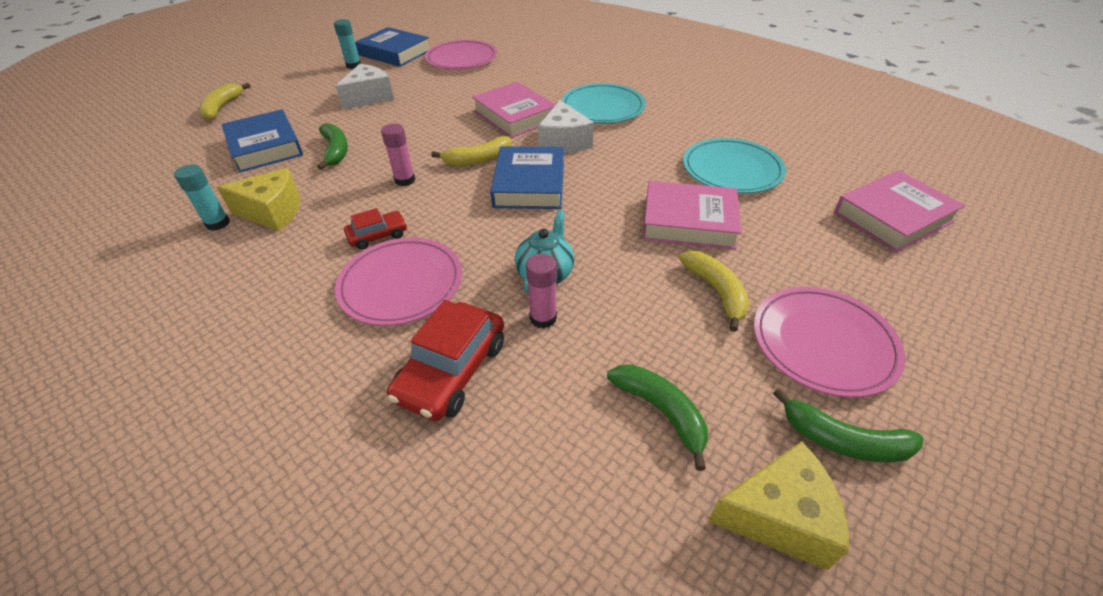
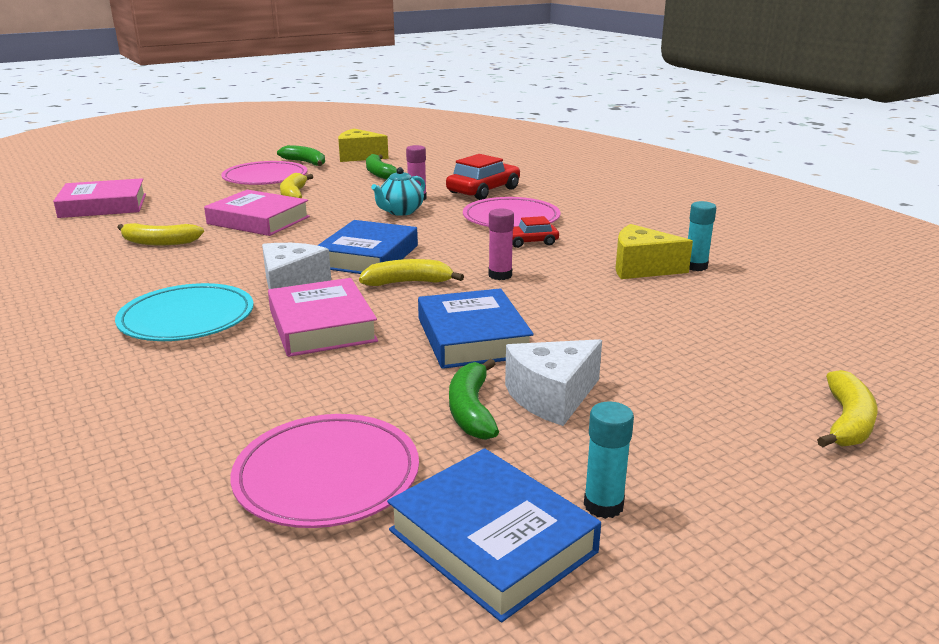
camera: 165 degrees left, 20 degrees down
blue book [222,109,303,173] -> blue book moved to [418,288,534,369]
green banana [317,123,348,170] -> green banana moved to [449,359,499,440]
turquoise plate [683,138,786,194] -> yellow banana [117,223,204,245]

